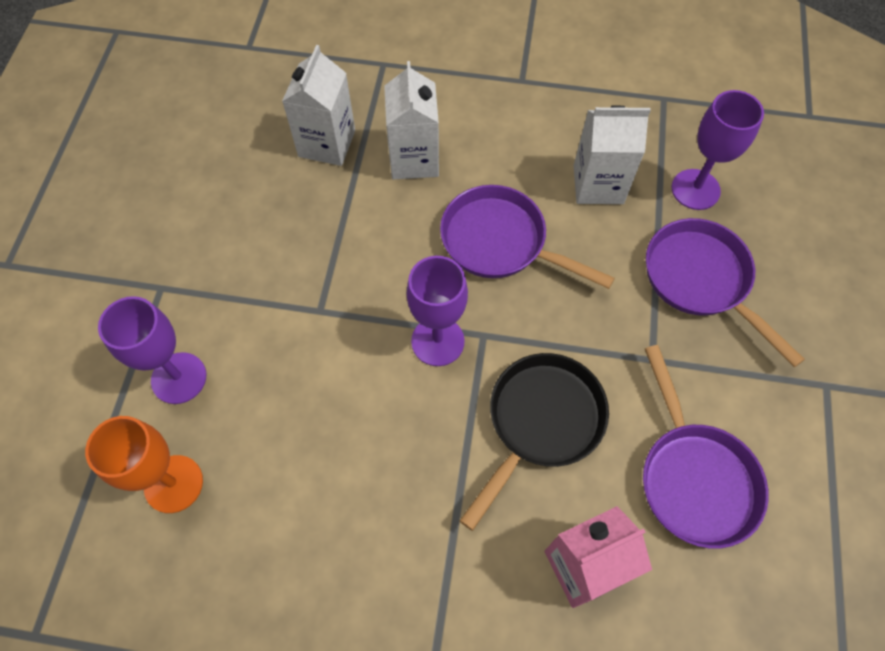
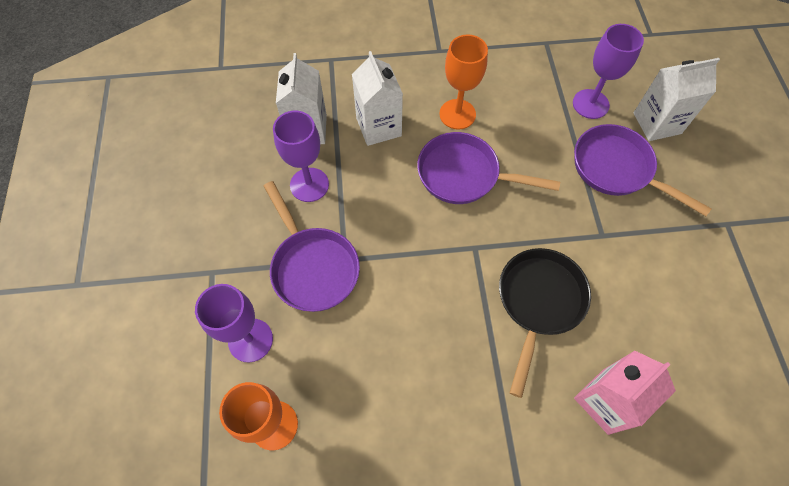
camera: 15 degrees left, 0 degrees up
purple goblet [407,256,468,366] -> purple goblet moved to [273,111,329,202]
white carton [574,106,651,204] -> white carton moved to [633,58,720,141]
purple pan [643,345,769,549] -> purple pan moved to [264,181,360,312]
none -> orange goblet [439,34,488,130]

